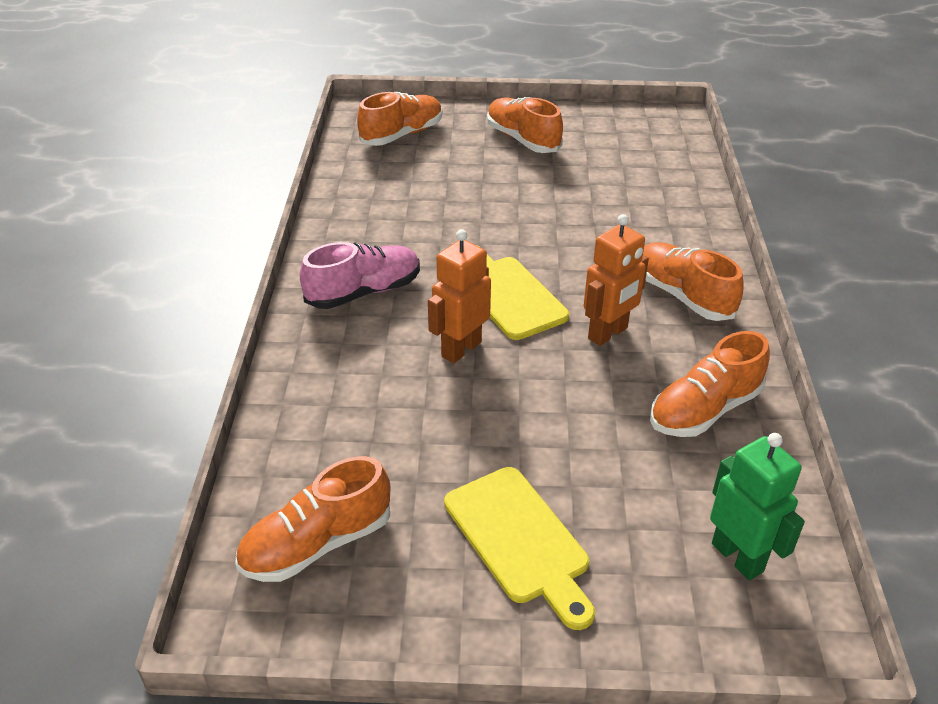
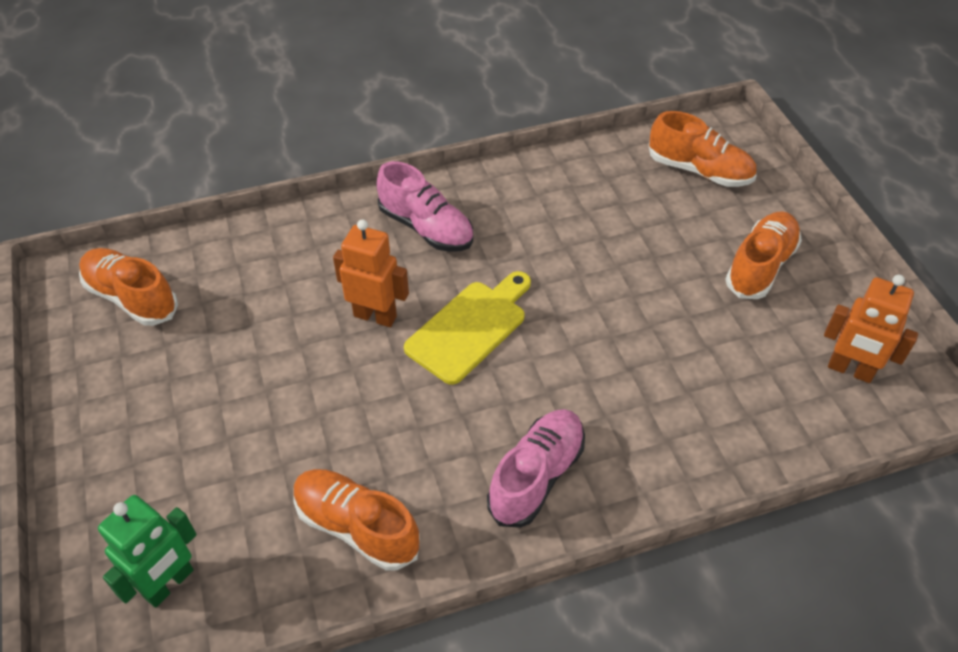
camera: 70 degrees right, 10 degrees up
yellow cutting board [444,467,595,630] -> none
orange robot [584,214,649,346] -> orange robot moved to [824,275,918,383]
orange shoe [643,242,744,321] -> pink shoe [487,409,585,528]

